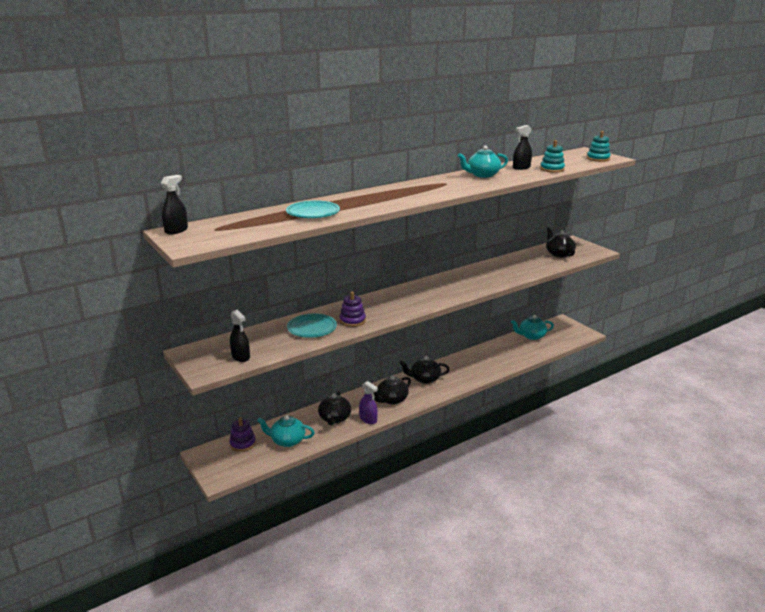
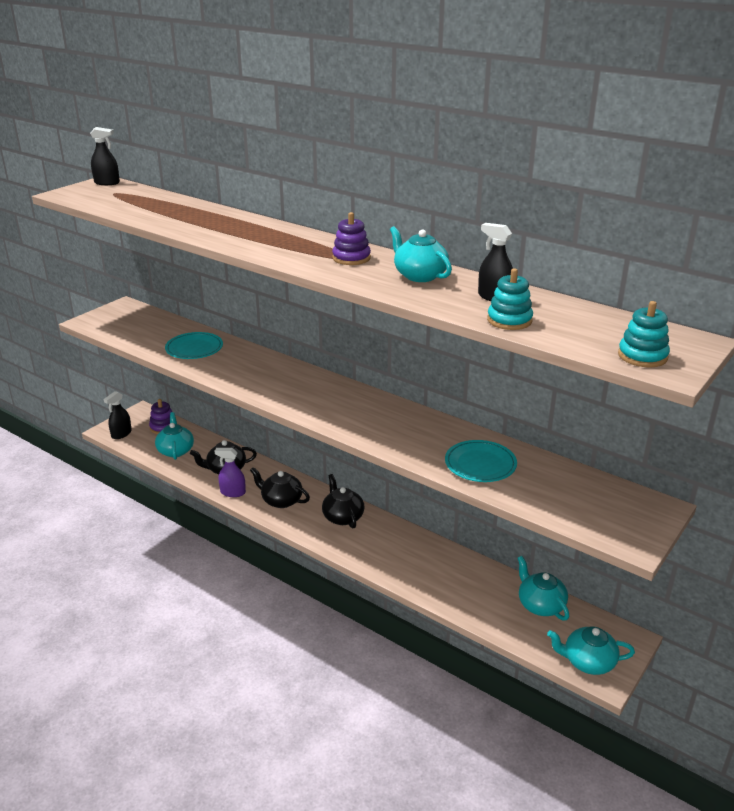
camera: 70 degrees right, 5 degrees up
black spray bottle [230,309,250,362] -> black spray bottle moved to [104,391,132,439]
turquoise plate [286,200,340,218] -> turquoise plate moved to [445,440,517,482]
purple stacking toy [340,292,366,327] -> purple stacking toy moved to [332,212,371,265]
purple spray bottle [359,381,378,424] -> purple spray bottle turned 75 degrees clockwise [214,448,246,497]
black teapot [546,227,576,258] -> none
none -> turquoise teapot [547,626,635,675]

